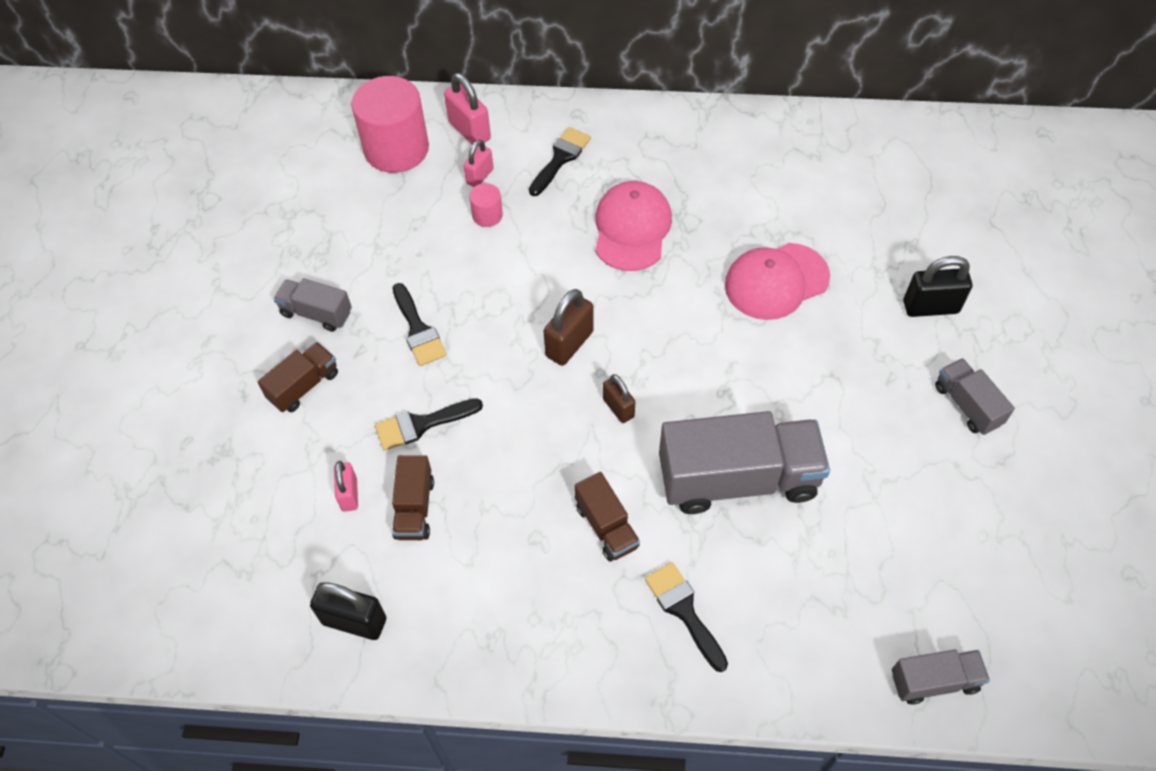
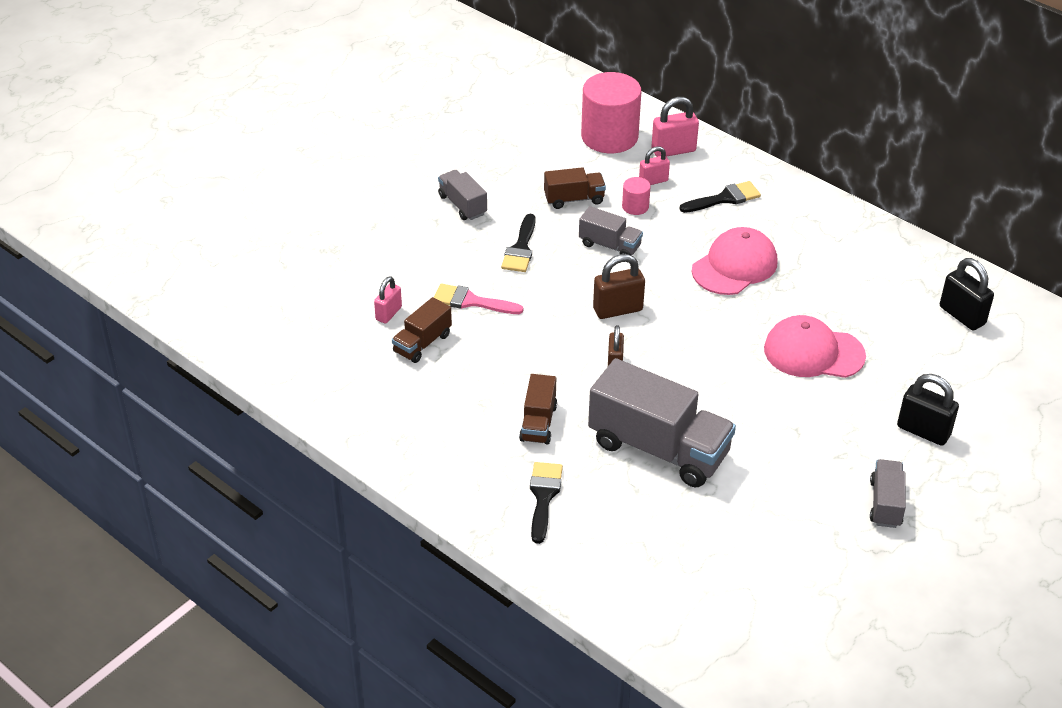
camera: 35 degrees right, 15 degrees down
brown truck [257,342,338,412] -> brown truck moved to [544,167,606,209]
black padlock [310,582,386,640] -> black padlock moved to [940,258,994,330]
black brush [375,398,483,451] -> pink brush [434,283,523,314]
pink padlock [444,73,491,146] -> pink padlock turned 75 degrees clockwise [651,97,699,157]
grey truck [892,650,990,705] -> grey truck moved to [579,206,643,256]

